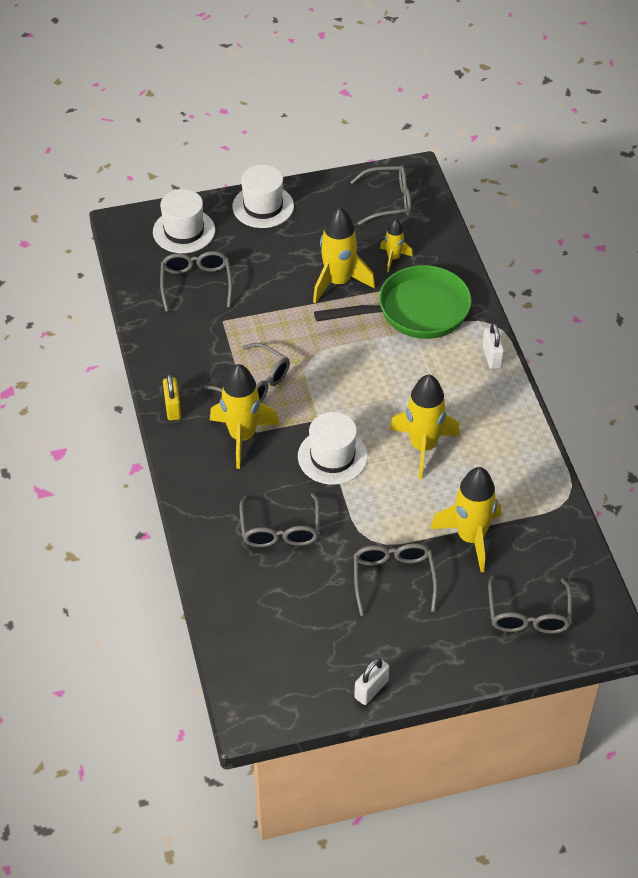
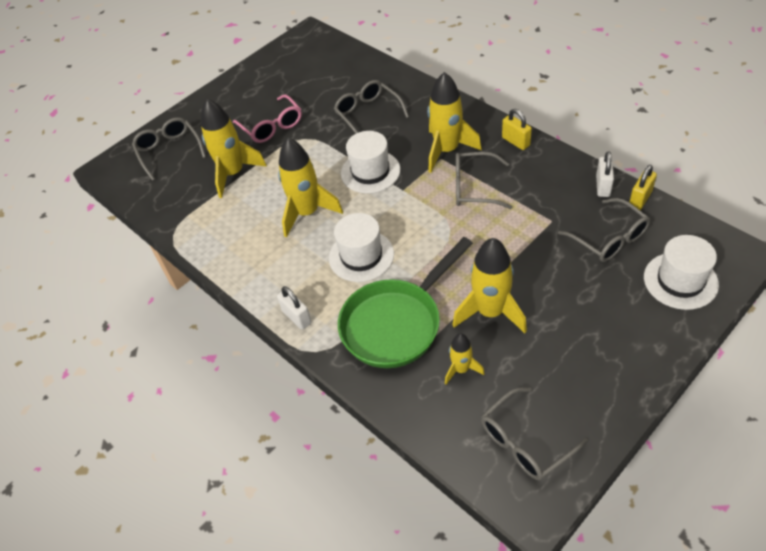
camera: 155 degrees right, 0 degrees up
white hat [232,165,294,228] -> white hat moved to [329,213,394,282]
grey glasses [354,543,438,616] -> pink glasses [233,94,302,143]
white padlock [354,658,389,705] -> white padlock moved to [596,151,614,197]
none -> yellow padlock [629,165,657,210]

